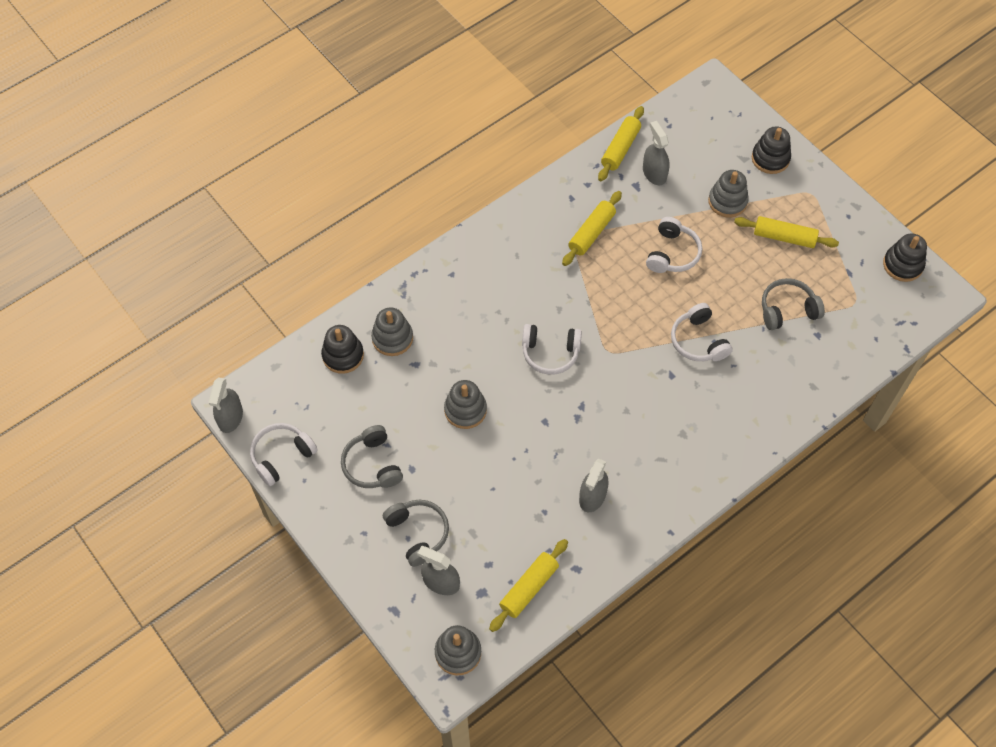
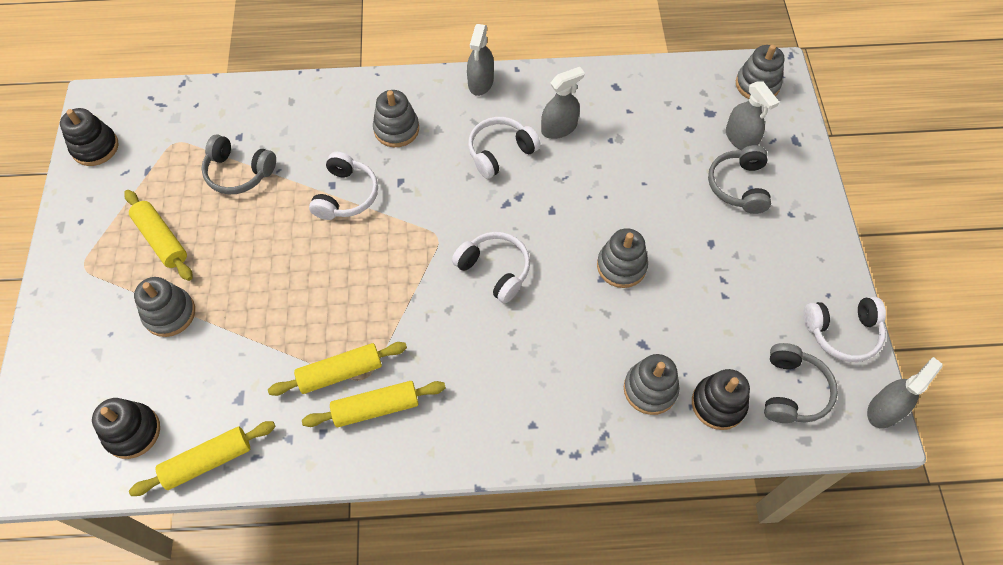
camera: 145 degrees left, 0 degrees up
grey headphones [341,425,403,488] -> grey headphones moved to [764,343,838,423]
yellow rolling pin [489,539,568,632] -> yellow rolling pin moved to [302,381,446,427]
grey spray bottle [643,121,670,185] -> grey spray bottle moved to [467,24,494,96]
white headphones [646,217,702,273] -> white headphones moved to [468,117,541,179]
black stacking toy [752,126,791,174] -> black stacking toy moved to [92,398,160,459]
none -> grey stacking toy [373,90,419,147]

